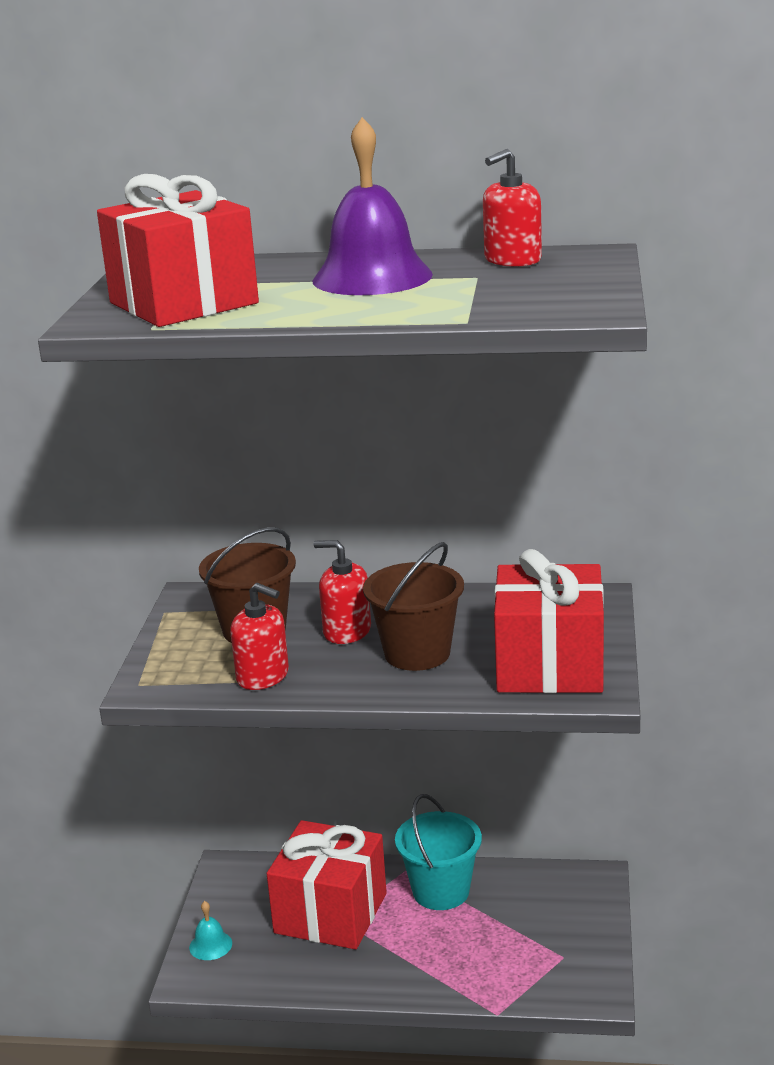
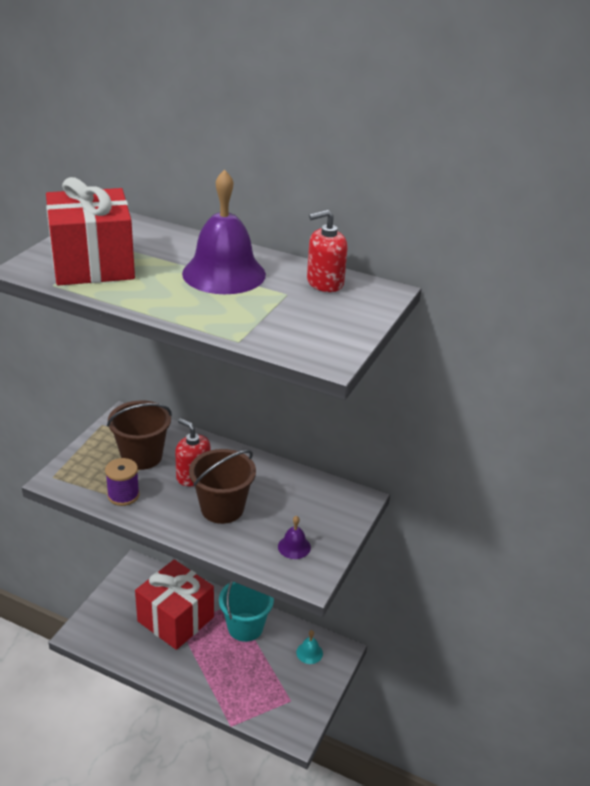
camera: 15 degrees right, 10 degrees up
turquoise bell [189,901,232,960] -> turquoise bell moved to [296,630,323,664]
red soap dispenser [230,583,289,690] -> purple spool [105,458,139,506]
red gift [494,549,604,693] -> purple bell [278,516,311,559]

